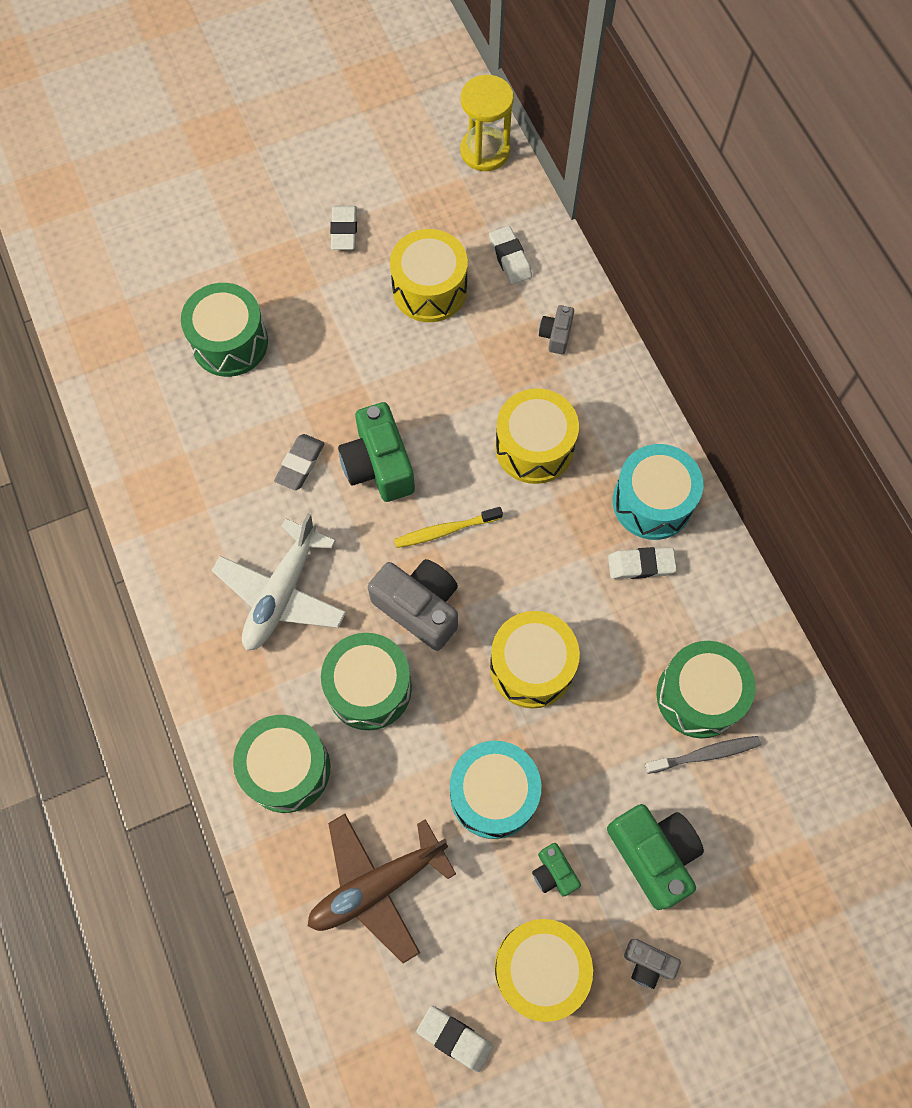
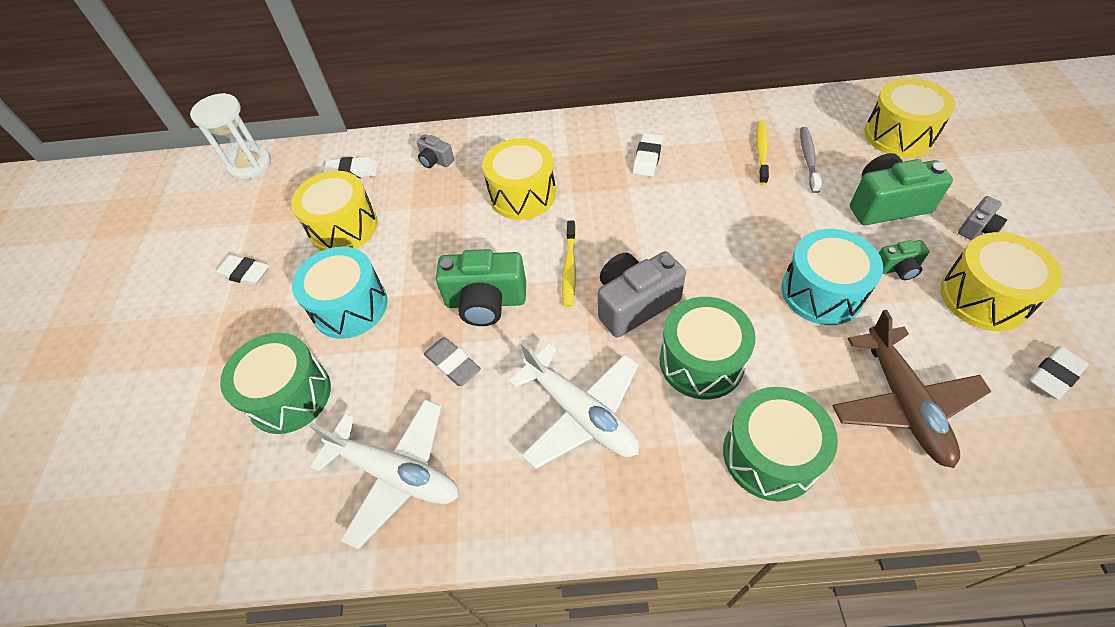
camera: 65 degrees left, 15 degrees down
yellow hourglass [461,75,514,171] -> white hourglass [190,93,271,179]
yellow drum [490,611,580,708] -> yellow drum moved to [864,78,955,158]
turquoise drum [613,444,703,540] -> turquoise drum moved to [292,247,388,339]
green drum [657,641,755,739] -> yellow toothbrush [756,120,769,185]
none -> white plane [310,399,459,549]

